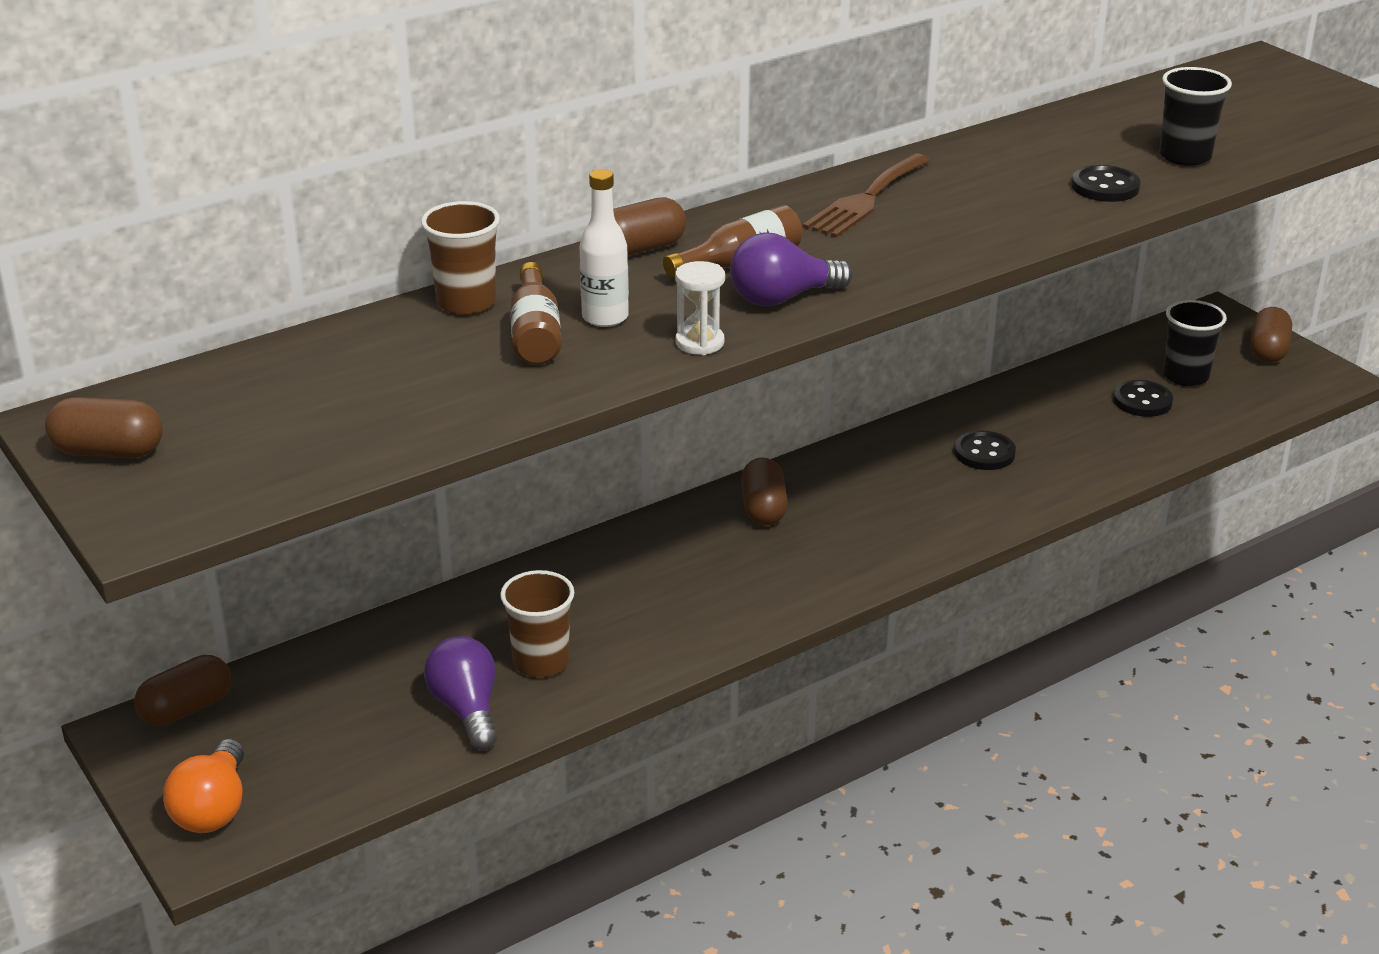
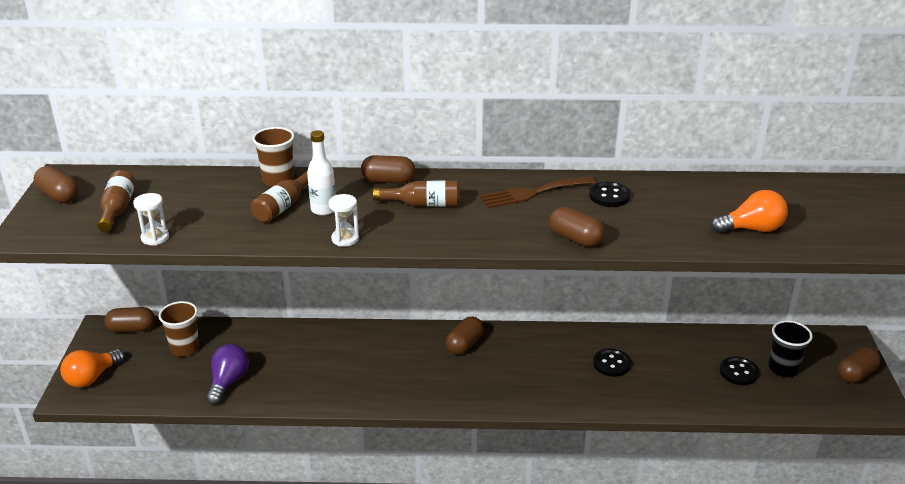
camera: 35 degrees right, 0 degrees up
brown cup [500,570,575,677] -> brown cup moved to [159,301,200,356]
purple light bulb [730,233,853,307] -> none
black button [1072,165,1141,202] -> black button moved to [589,181,631,207]
black cup [1159,67,1232,166] -> orange light bulb [711,190,788,233]
none -> brown bottle [98,170,136,232]
none -> white hourglass [133,193,169,245]
none -> brown capsule [549,207,605,247]

